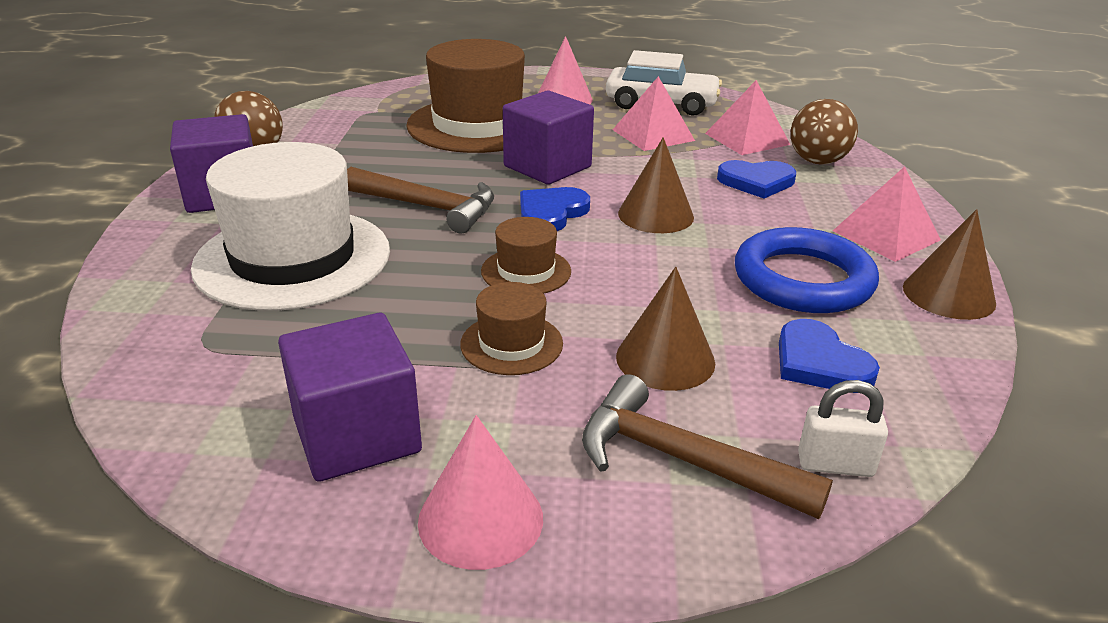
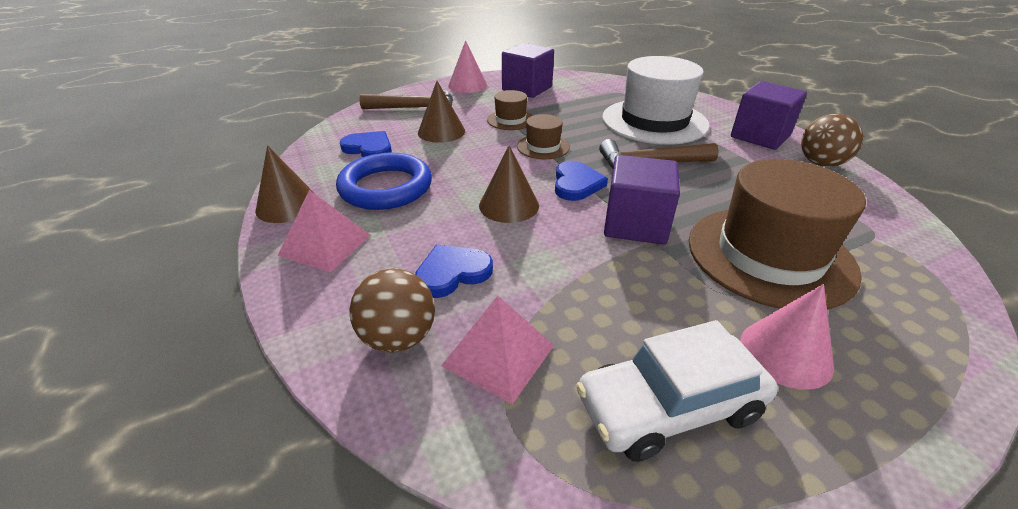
camera: 150 degrees right, 5 degrees up
pink pyramid [613,76,695,151] -> none
white padlock [798,380,888,477] -> none

